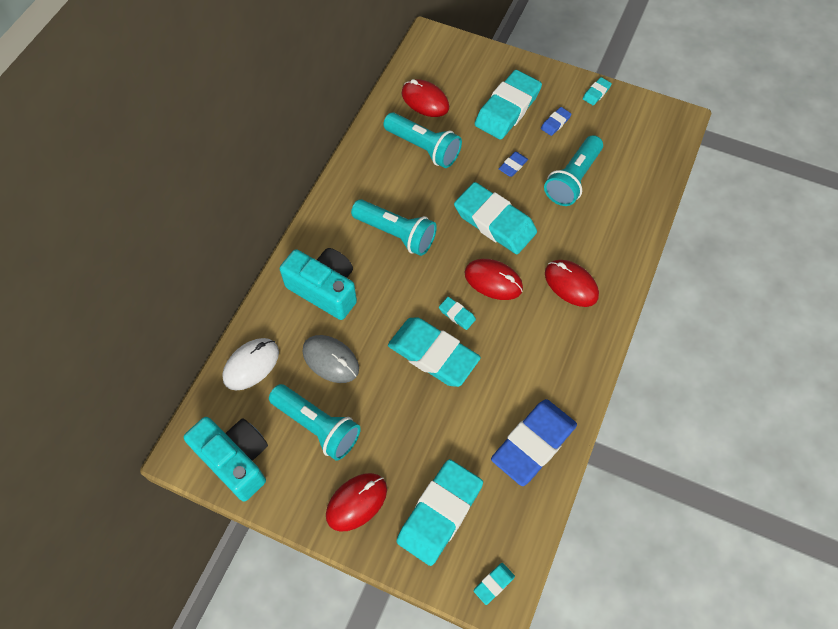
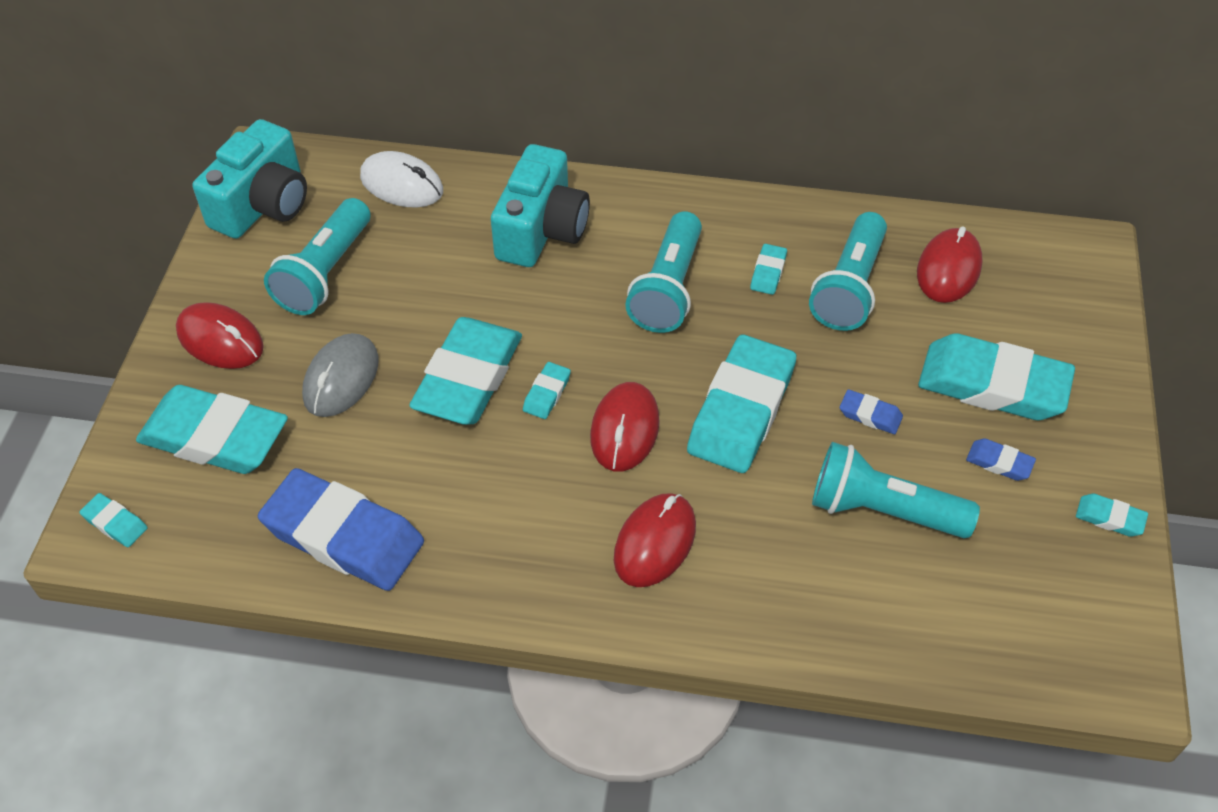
camera: 75 degrees right, 10 degrees down
grey mouse [302,335,359,383] -> grey mouse moved to [302,333,379,417]
none -> turquoise eraser [750,244,787,295]

